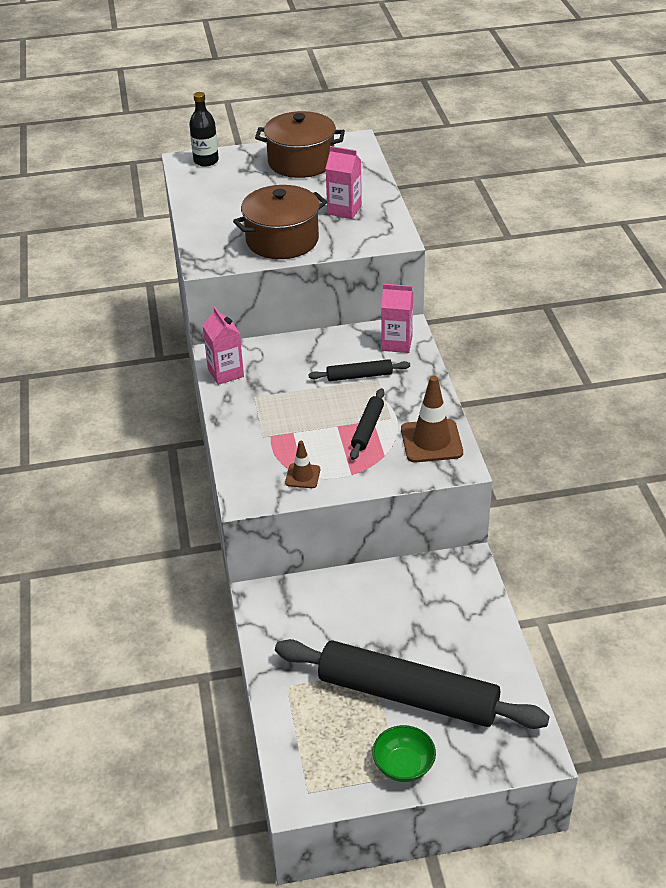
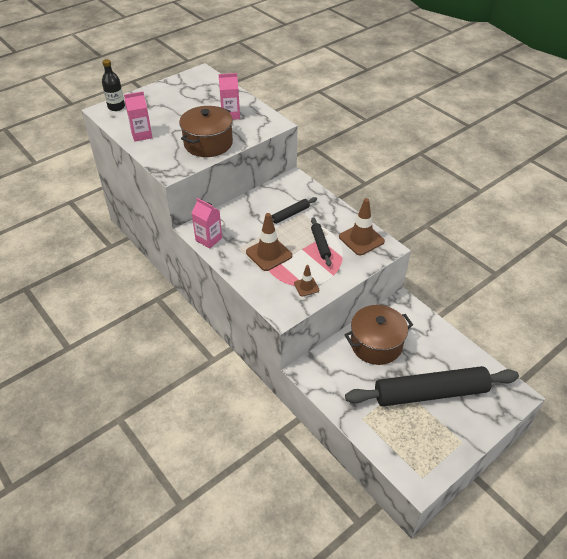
camera: 30 degrees left, 5 degrees up
brown pot [255,111,345,178] -> brown pot moved to [344,305,413,365]
green bowl [372,725,436,782] -> none
pink carton [381,284,413,353] -> pink carton moved to [124,91,153,142]
none -> brown traffic cone [246,213,292,271]

